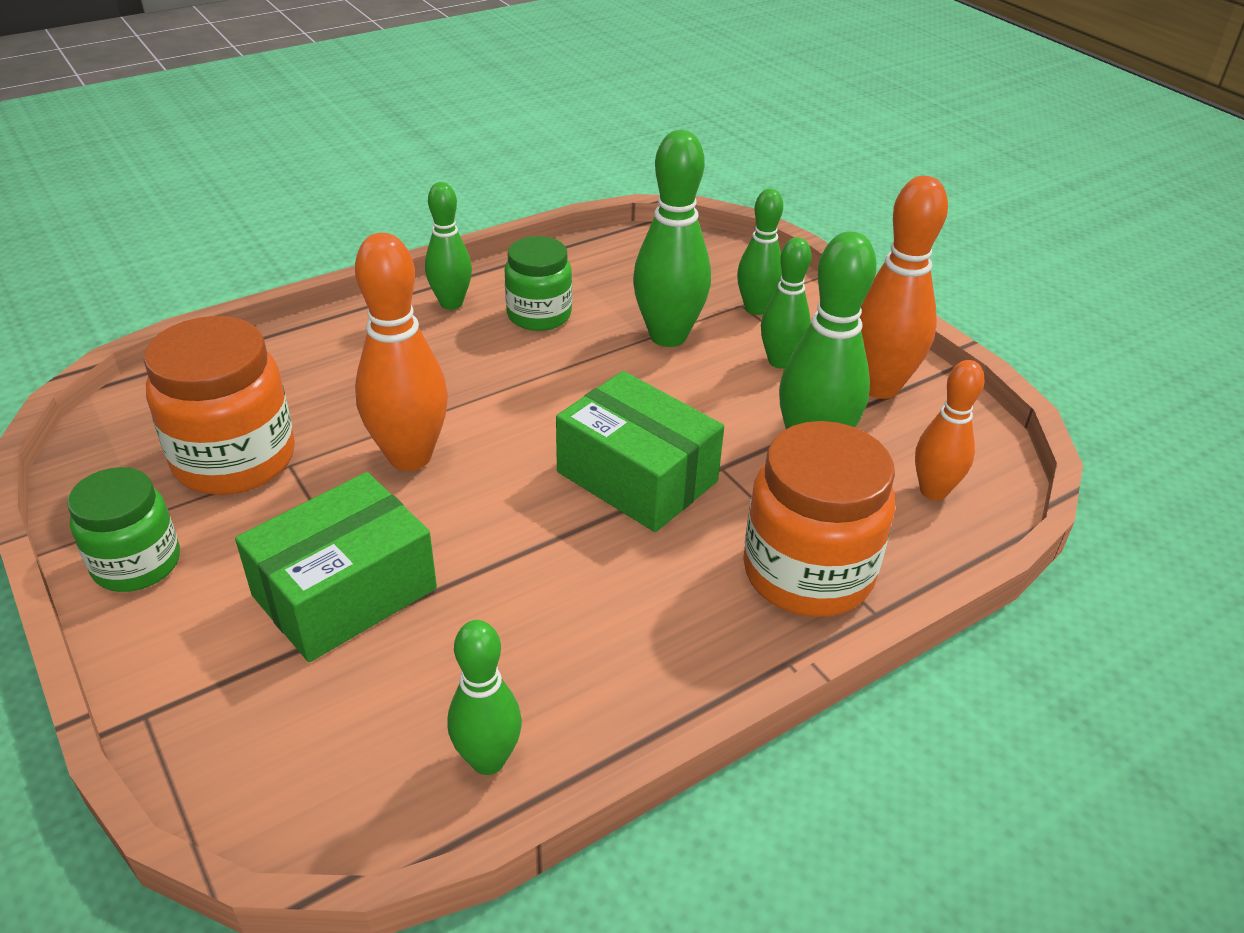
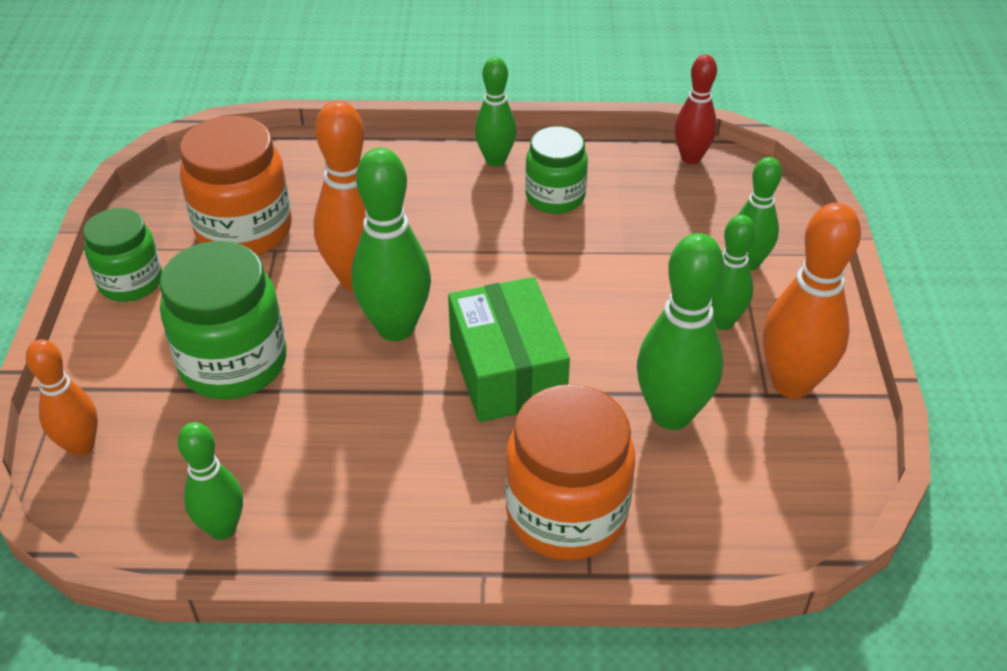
camera: 35 degrees right, 5 degrees up
green box [235,472,437,662] -> green jar [160,241,287,400]
green bowling pin [633,130,711,347] -> green bowling pin moved to [351,147,431,341]
orange bowling pin [915,360,985,500] -> orange bowling pin moved to [26,339,98,457]
none -> red bowling pin [674,55,717,164]

